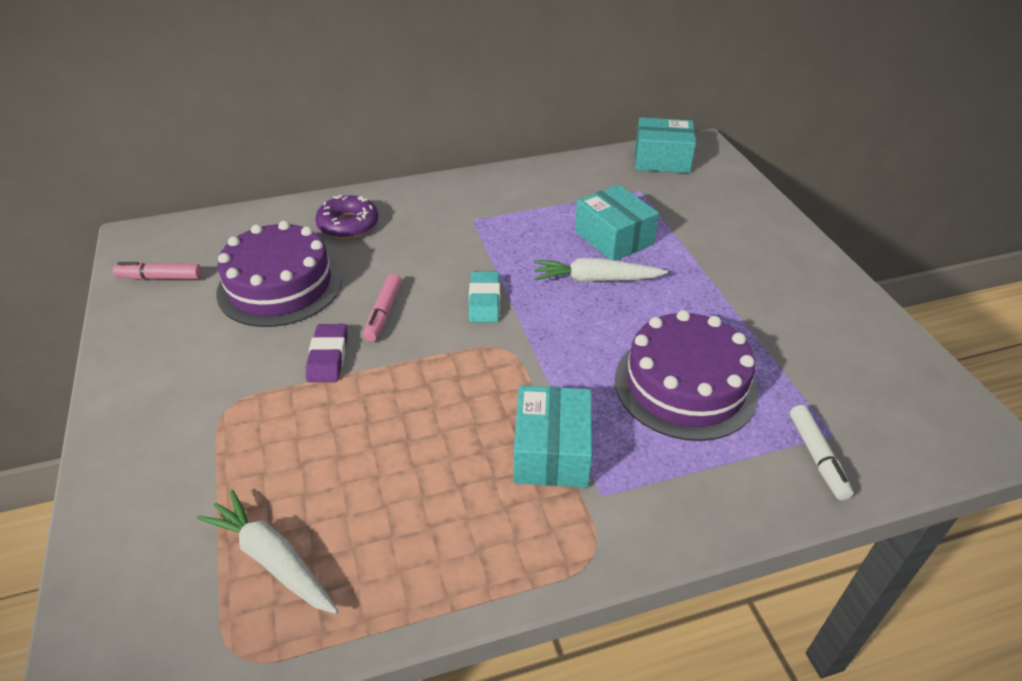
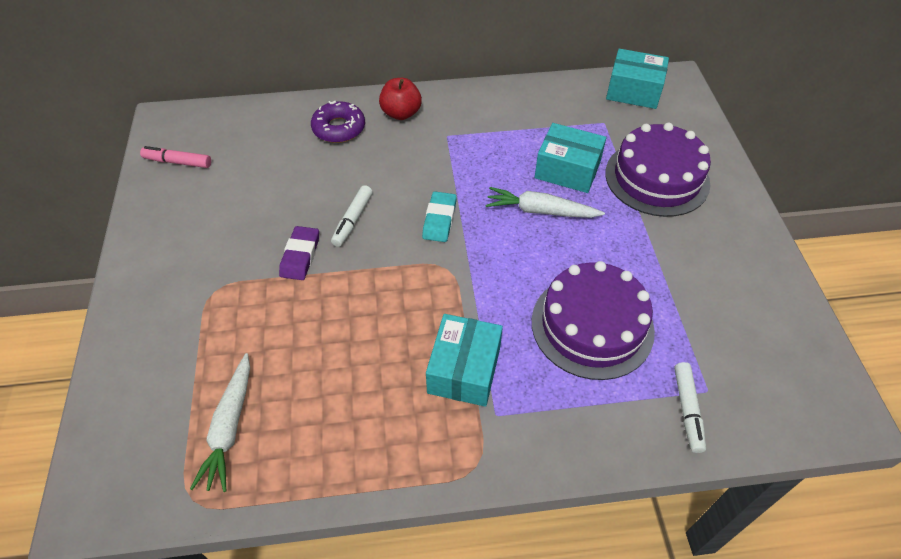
camera: 10 degrees right, 10 degrees up
white carrot [197,490,338,614] -> white carrot turned 135 degrees counterclockwise [190,353,250,492]
purple cake [216,221,342,327] -> purple cake moved to [605,123,711,217]
pink marker [363,274,402,341] -> white marker [331,185,373,247]
turquoise box [575,184,659,261] -> turquoise box turned 45 degrees counterclockwise [535,123,606,193]
none -> red apple [379,78,422,120]

